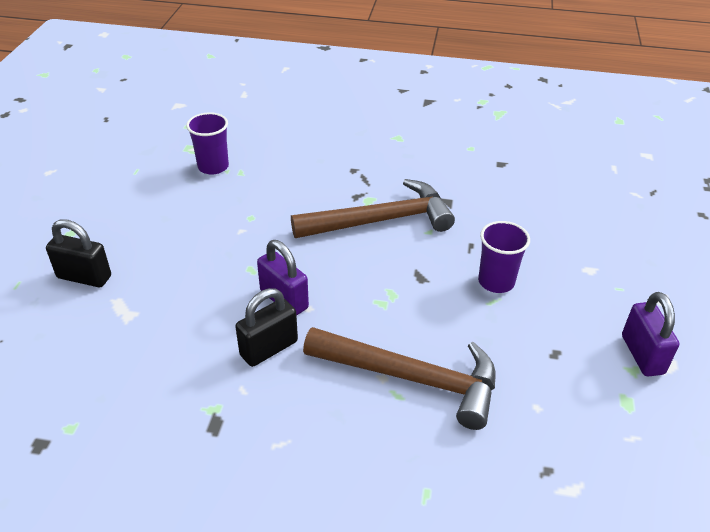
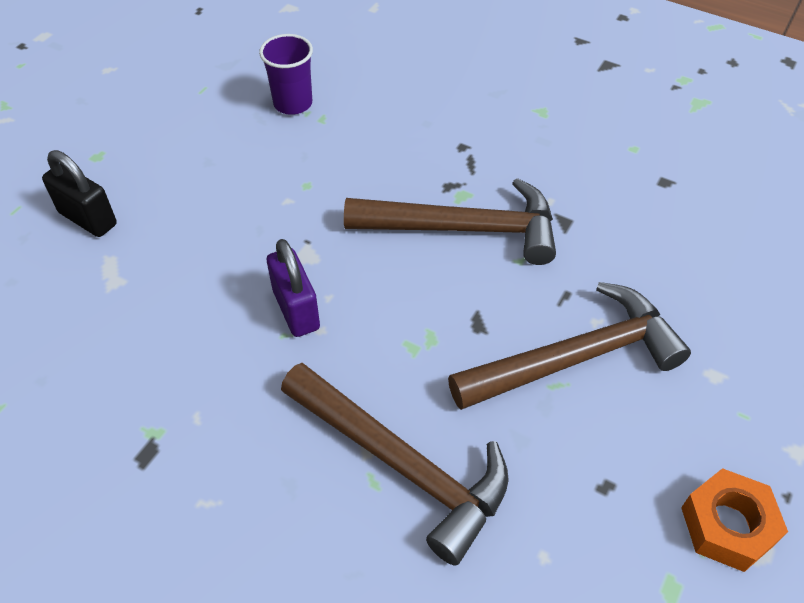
camera: 20 degrees right, 10 degrees up
black padlock [235,288,298,367] -> none
purple cup [478,221,530,293] -> brown hammer [448,282,691,410]
purple padlock [622,292,679,376] -> orange nut [681,468,788,572]

